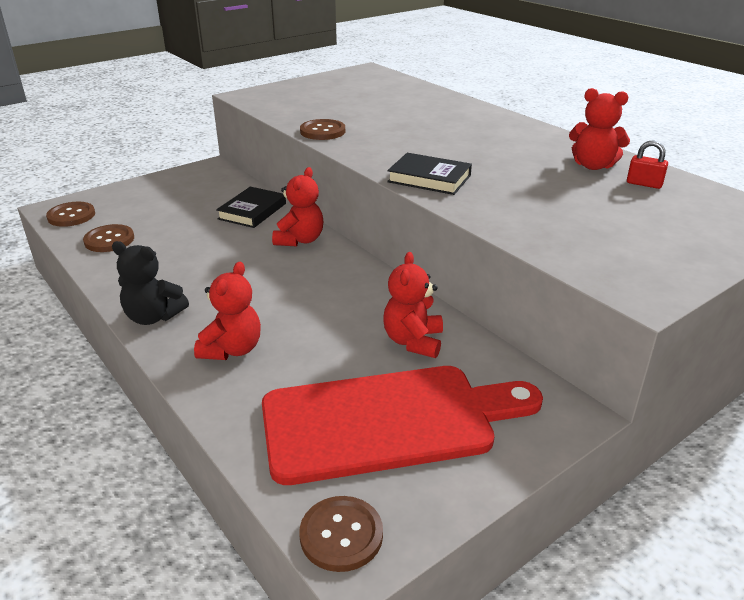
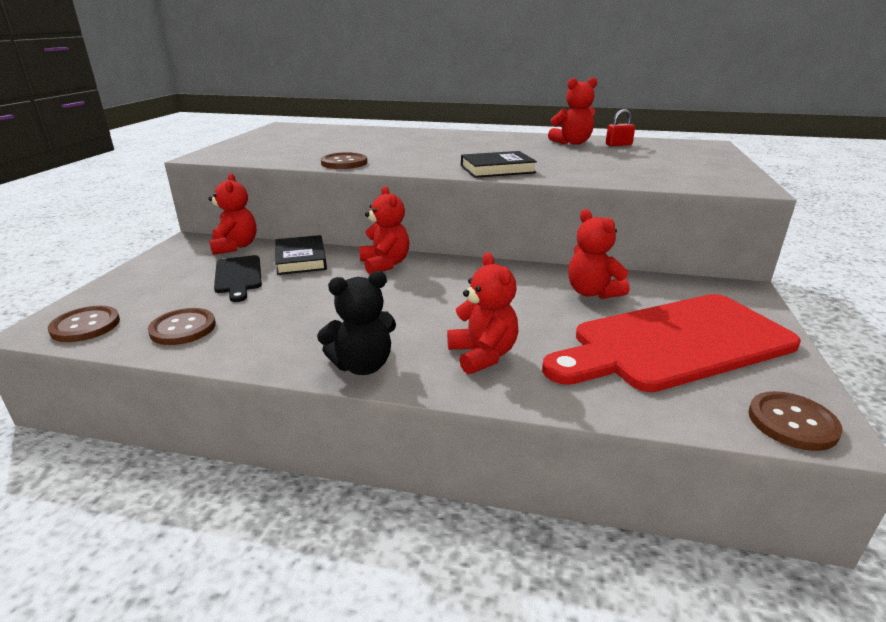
camera: 40 degrees left, 5 degrees down
red cutting board [262,366,543,485] -> red cutting board turned 150 degrees counterclockwise [542,294,801,392]
none -> red teddy bear [208,173,256,255]
none -> black cutting board [214,255,262,302]

